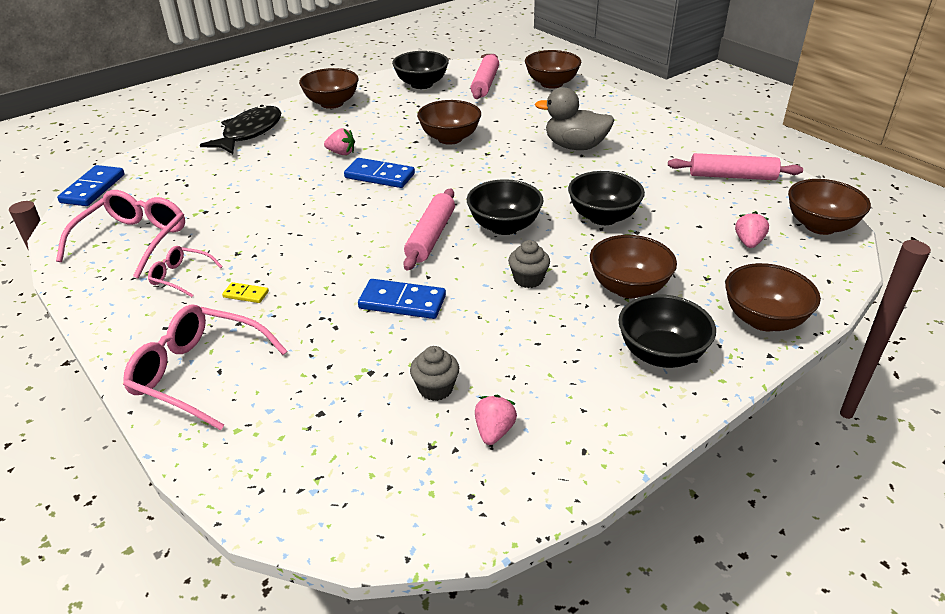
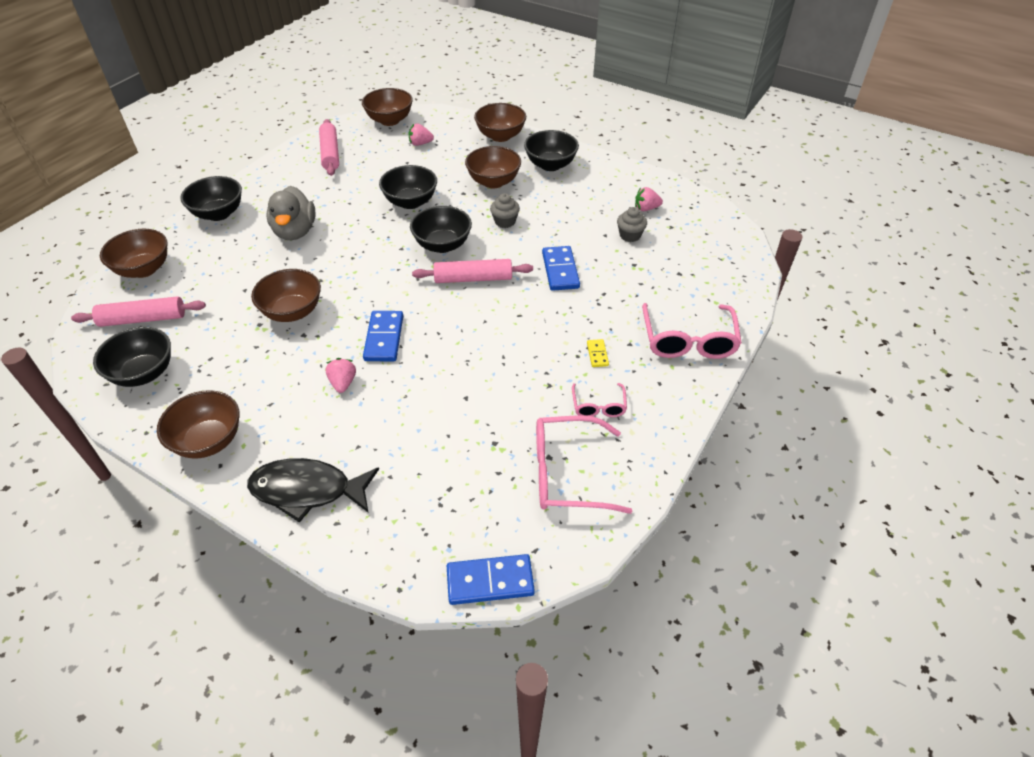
camera: 110 degrees left, 10 degrees up
none -> black bowl [180,176,242,221]

